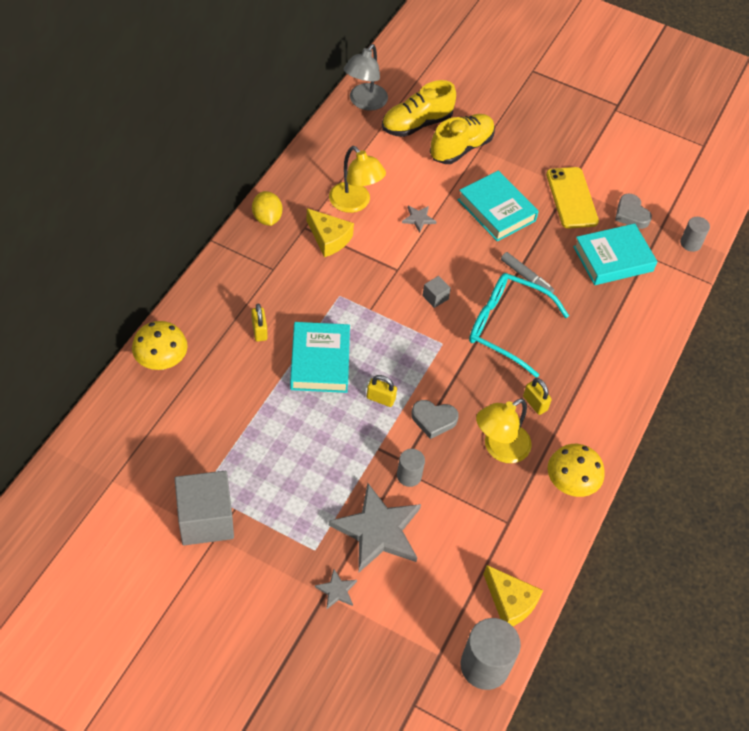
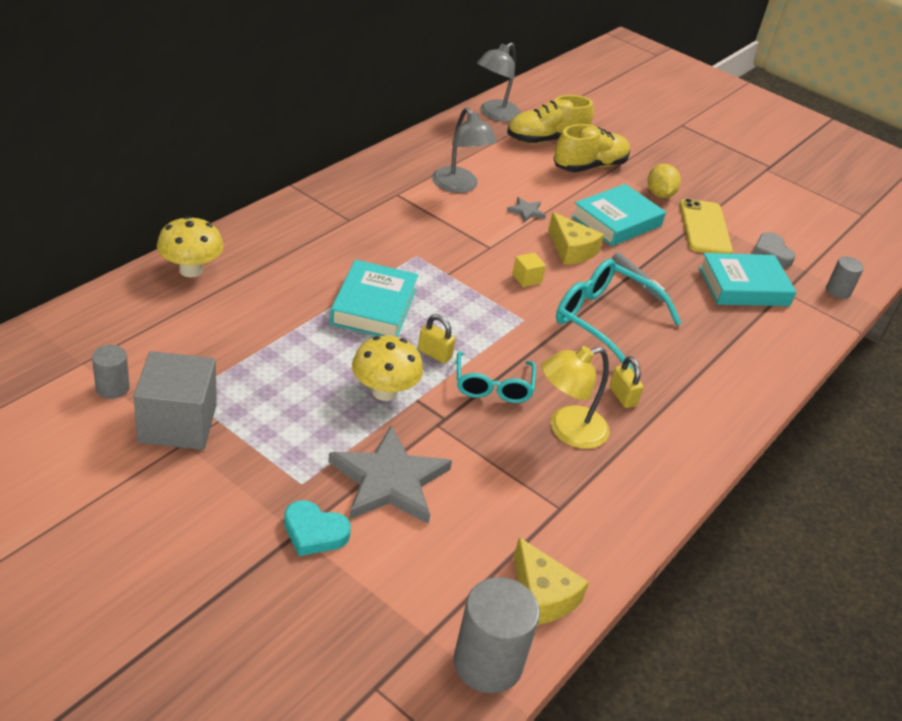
camera: 10 degrees right, 15 degrees down
yellow padlock [251,303,267,341] -> none
yellow lemon [252,191,282,226] -> yellow lemon moved to [648,164,681,198]
yellow cheese [307,208,354,257] -> yellow cheese moved to [548,212,604,265]
grey star [315,569,357,609] -> turquoise heart [284,500,351,556]
yellow lamp [329,146,386,213] -> grey lamp [432,107,497,193]
grey cylinder [397,449,425,487] -> grey cylinder moved to [92,345,130,399]
grey heart [411,400,459,439] -> turquoise glasses [457,351,536,403]
grey cube [422,276,451,308] -> yellow cube [512,253,546,287]
turquoise book [458,171,539,242] -> turquoise book turned 75 degrees clockwise [571,184,666,246]
yellow mushroom [548,444,605,497] -> yellow mushroom moved to [352,335,423,401]

